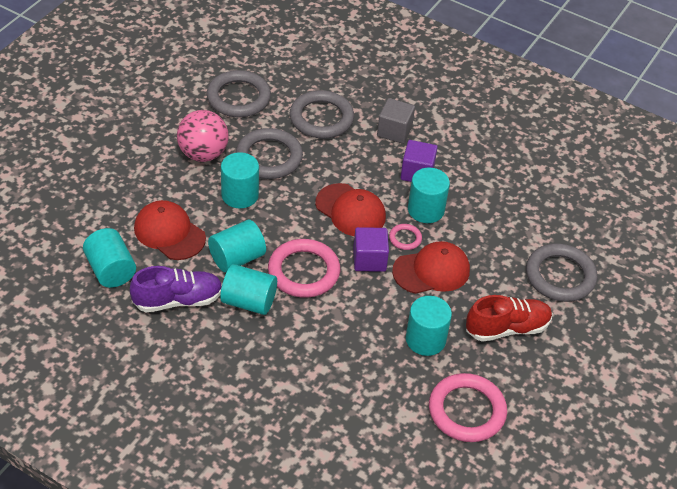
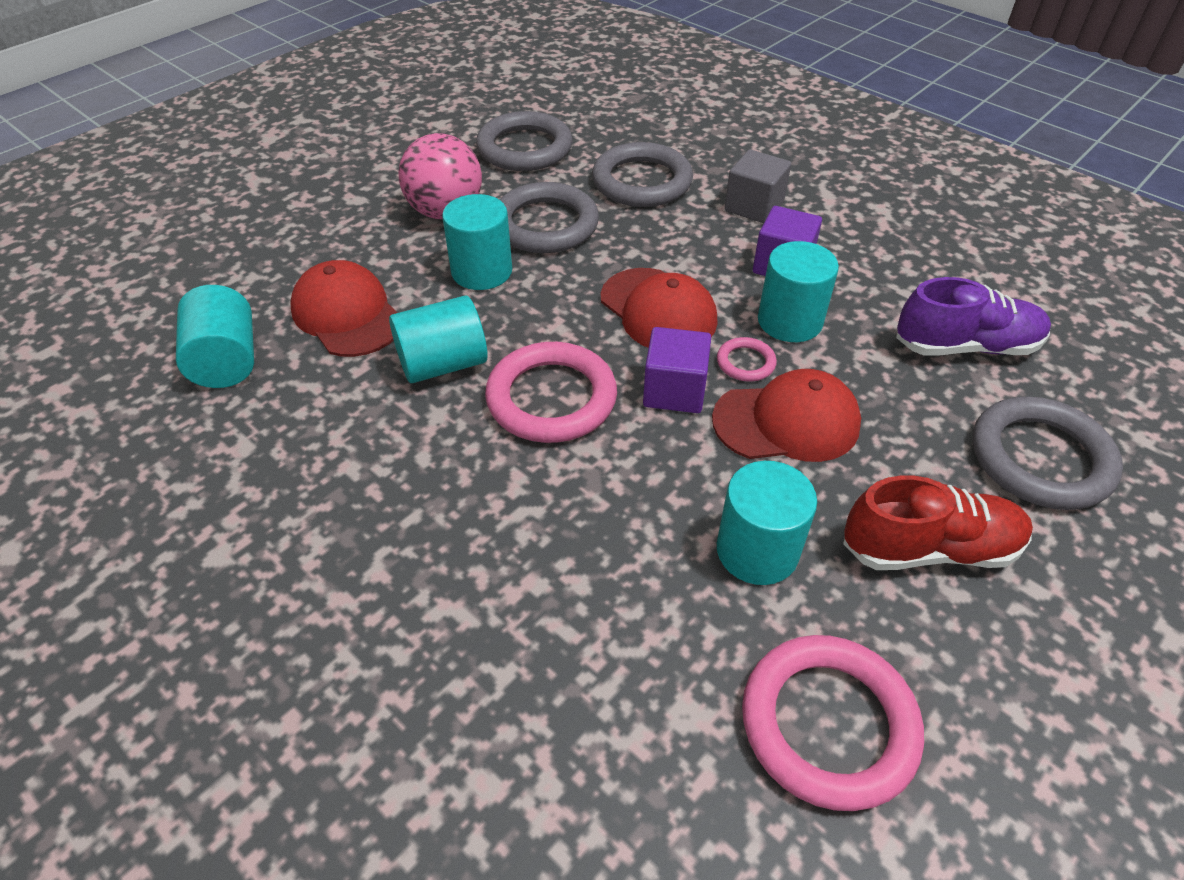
camera: 15 degrees right, 0 degrees up
purple shoe [130,266,222,312] -> purple shoe moved to [896,277,1051,355]
turquoise cylinder [220,264,277,315] -> none

